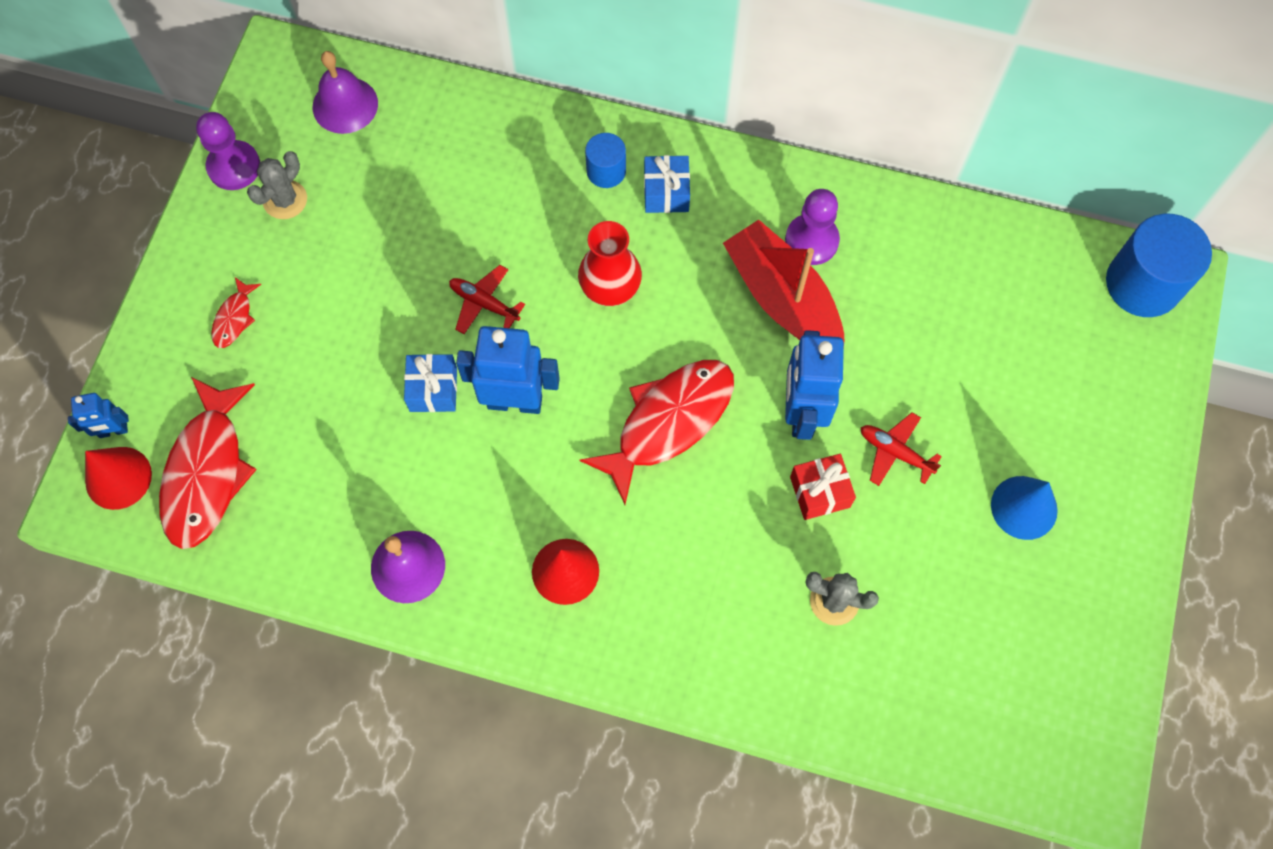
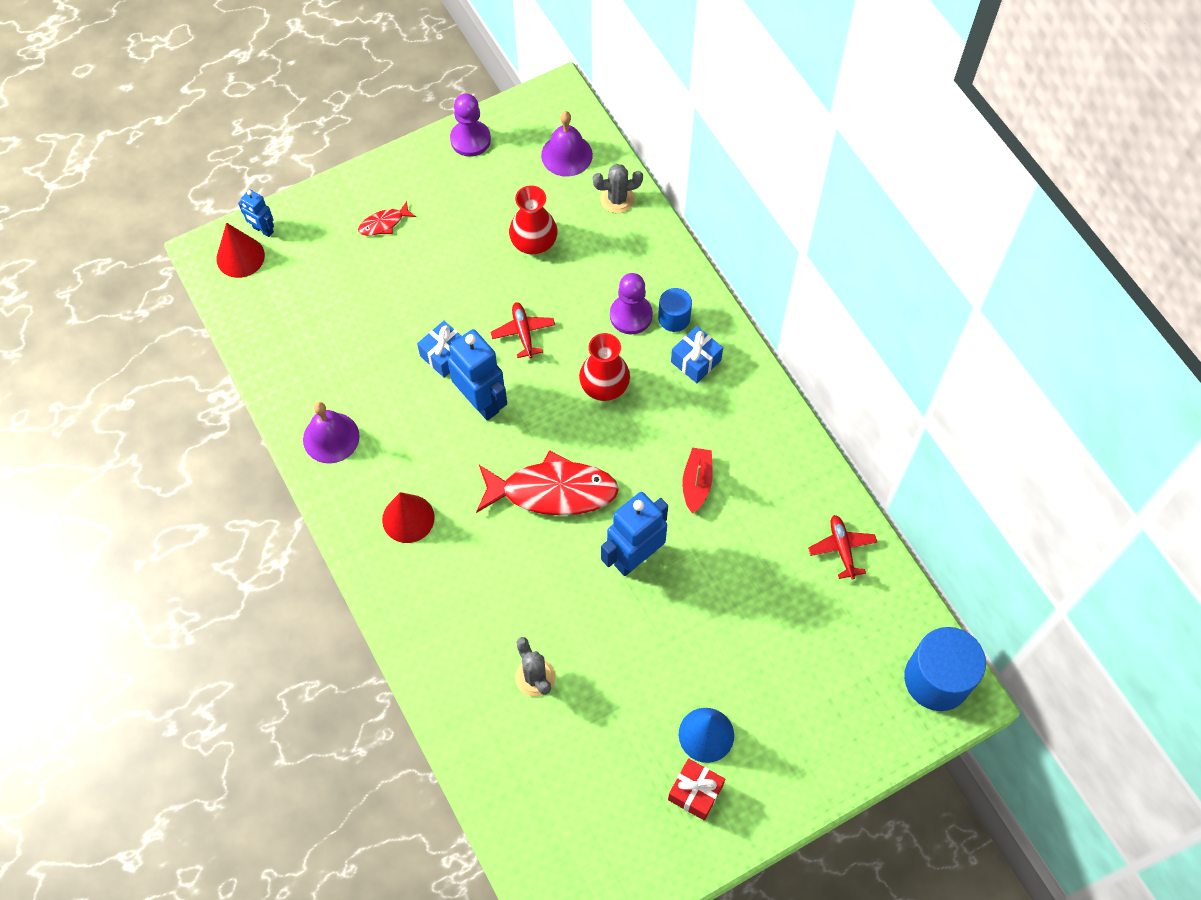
camera: 45 degrees right, 5 degrees down
red fish [159,377,257,549] -> none
grey cactus [247,151,307,219] -> grey cactus moved to [592,164,643,213]
red boat [723,220,844,342] -> red boat [682,447,713,514], size x0.53
purple pawn [785,189,840,265] -> purple pawn moved to [610,273,653,334]
red gift [790,454,856,520] -> red gift moved to [668,758,725,821]
red plane [861,412,942,486] -> red plane moved to [808,515,877,580]
none -> red vase [509,185,558,255]

